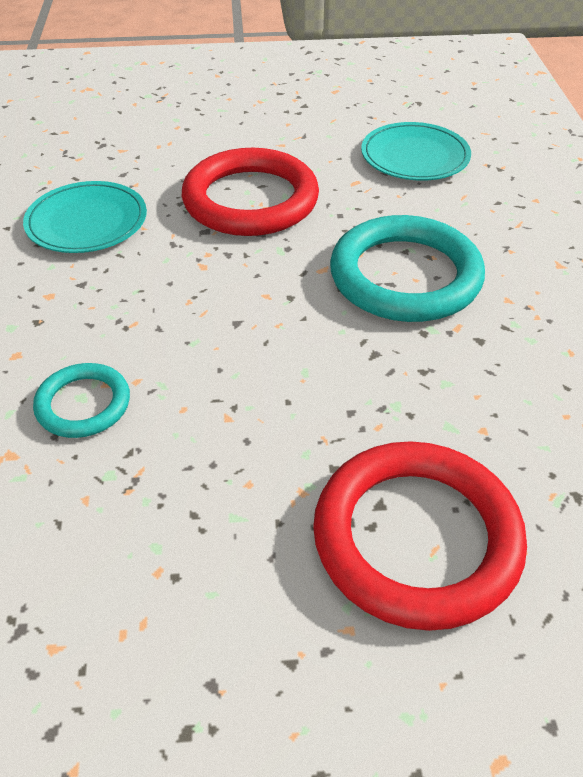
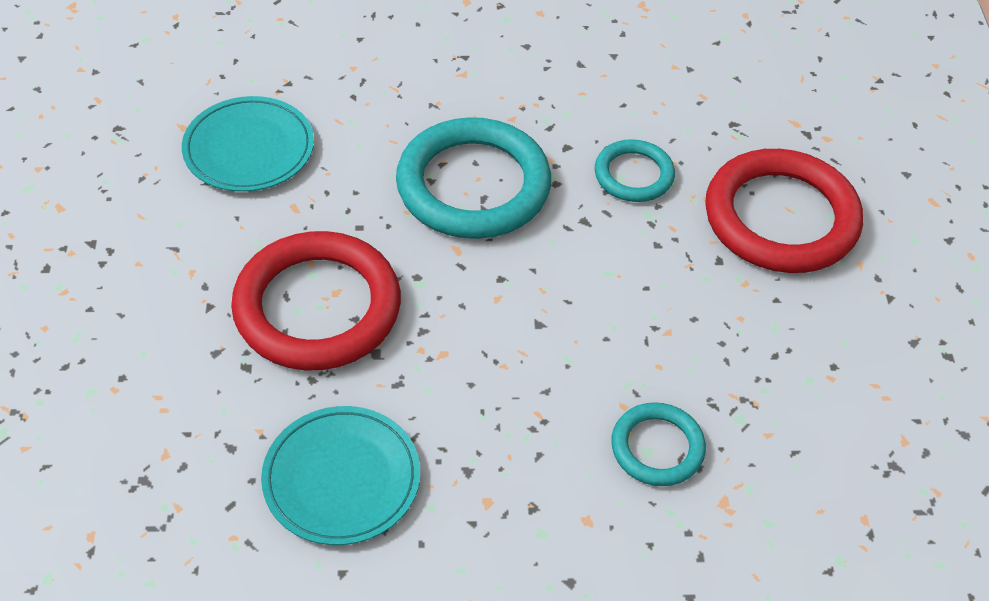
camera: 90 degrees left, 5 degrees up
none -> turquoise ring [595,139,675,202]

